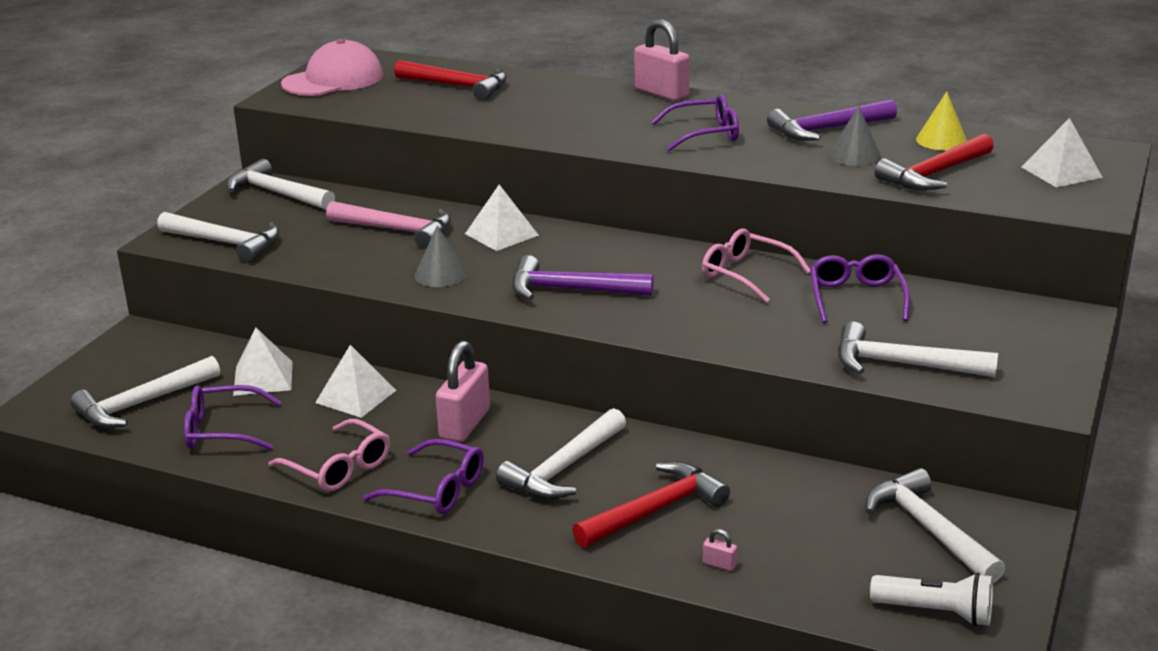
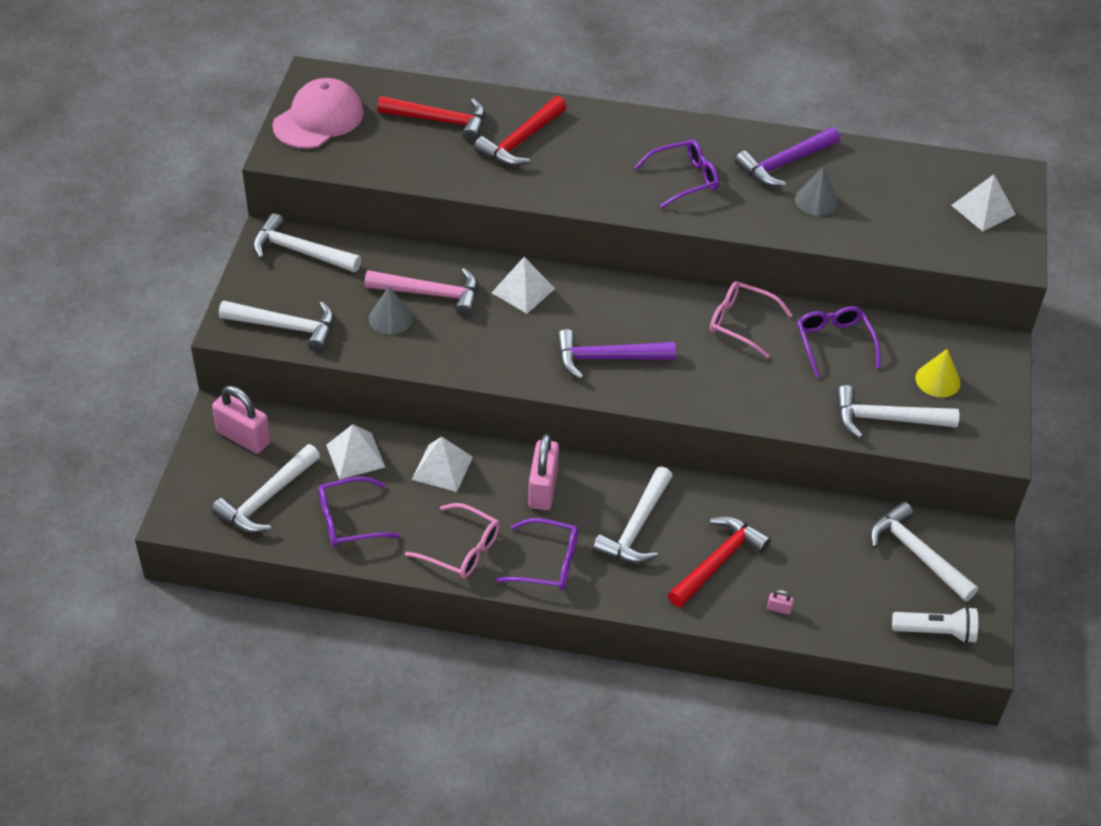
camera: 15 degrees left, 20 degrees up
grey cone [415,225,467,287] -> grey cone moved to [369,287,413,334]
pink padlock [634,19,690,101] -> pink padlock moved to [212,386,271,454]
red hammer [875,133,994,191] -> red hammer moved to [474,96,567,166]
yellow cone [916,91,967,150] -> yellow cone moved to [915,349,961,397]

